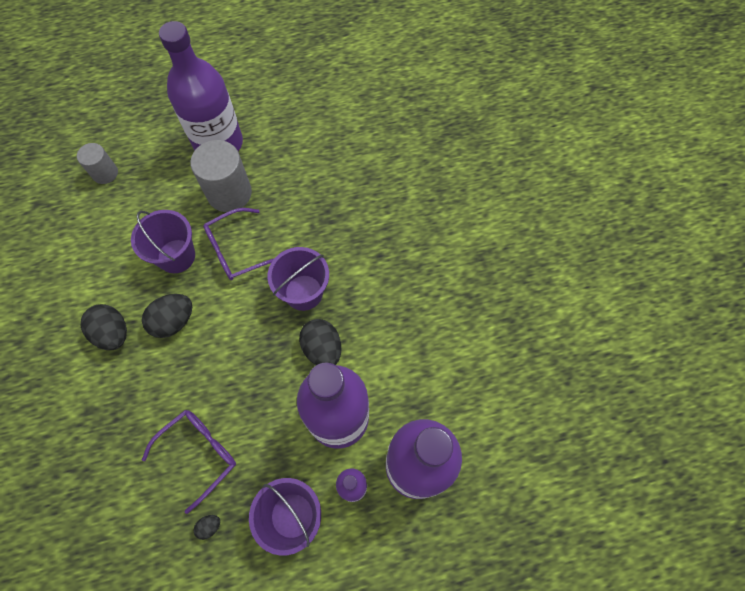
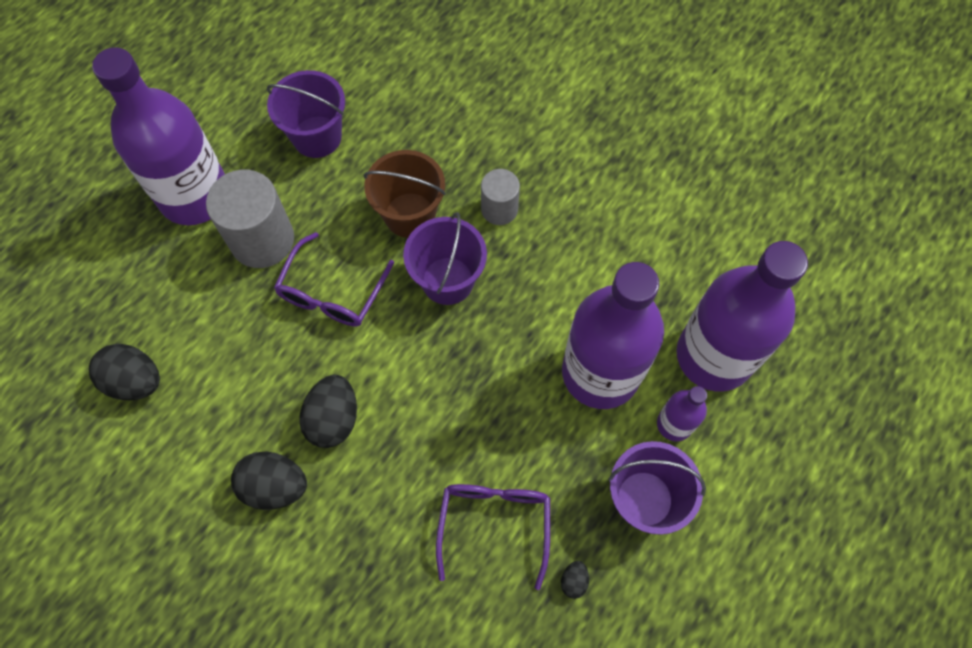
camera: 40 degrees left, 0 degrees up
grey cylinder [77,143,118,184] -> grey cylinder moved to [481,169,520,225]
purple bucket [131,210,195,273] -> purple bucket moved to [267,70,345,158]
black egg [299,319,341,365] -> black egg moved to [89,344,160,400]
none -> brown bucket [364,150,446,238]

